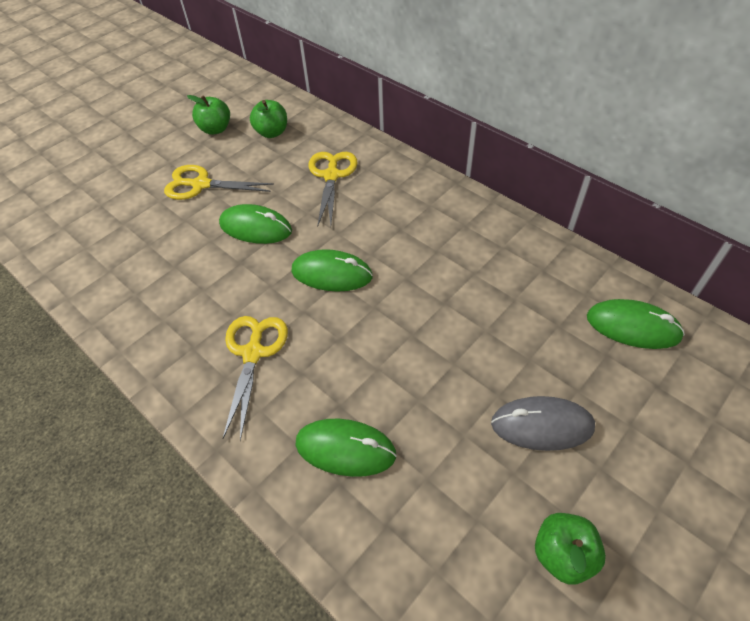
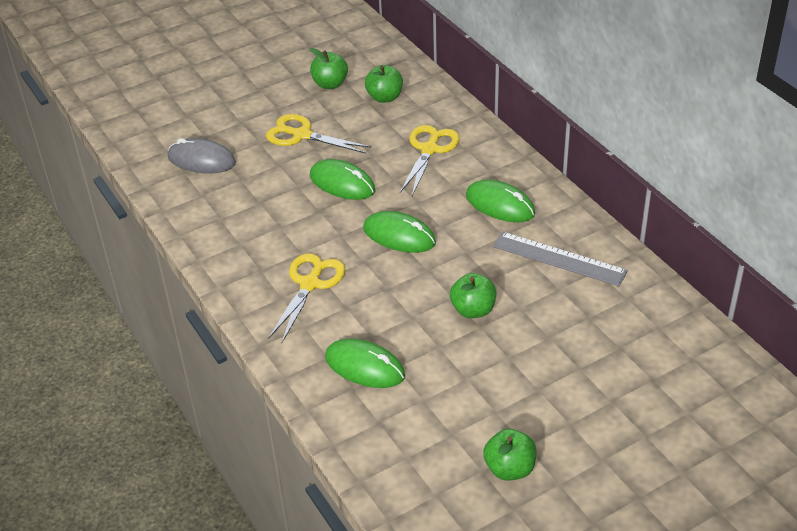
camera: 15 degrees right, 10 degrees down
grey mouse [491,396,595,451] -> grey mouse moved to [167,138,236,173]
green mouse [587,299,685,349] -> green mouse moved to [466,180,535,222]
none -> green apple [450,273,496,318]
none -> grey ruler [493,232,628,286]

